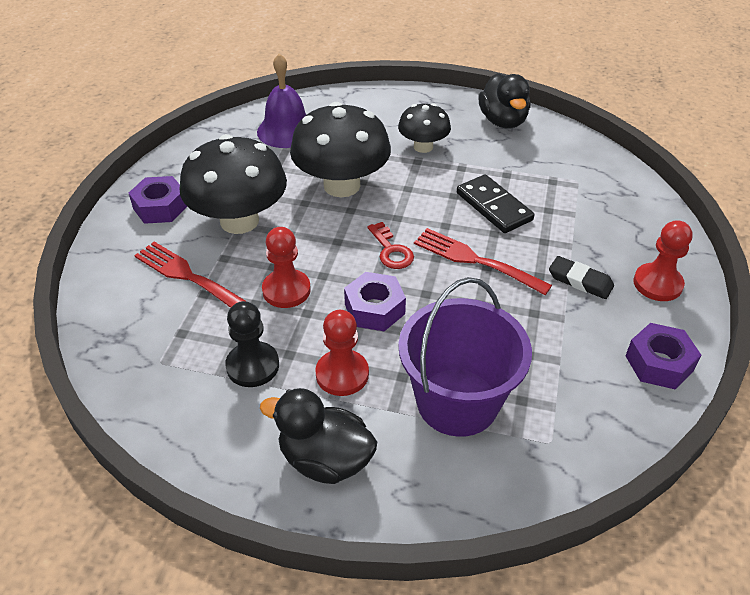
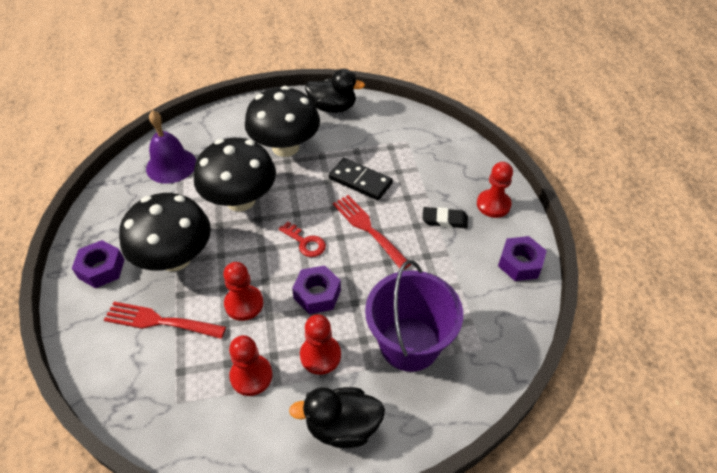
camera: 25 degrees left, 5 degrees up
black pawn [225,301,279,387] -> red pawn [229,335,272,396]
black mushroom [398,103,451,153] -> black mushroom [245,86,320,157], size x1.76
red fork [414,228,552,295] -> red fork turned 45 degrees clockwise [333,195,411,269]
black duck [479,73,531,129] -> black duck turned 45 degrees counterclockwise [305,69,365,113]

